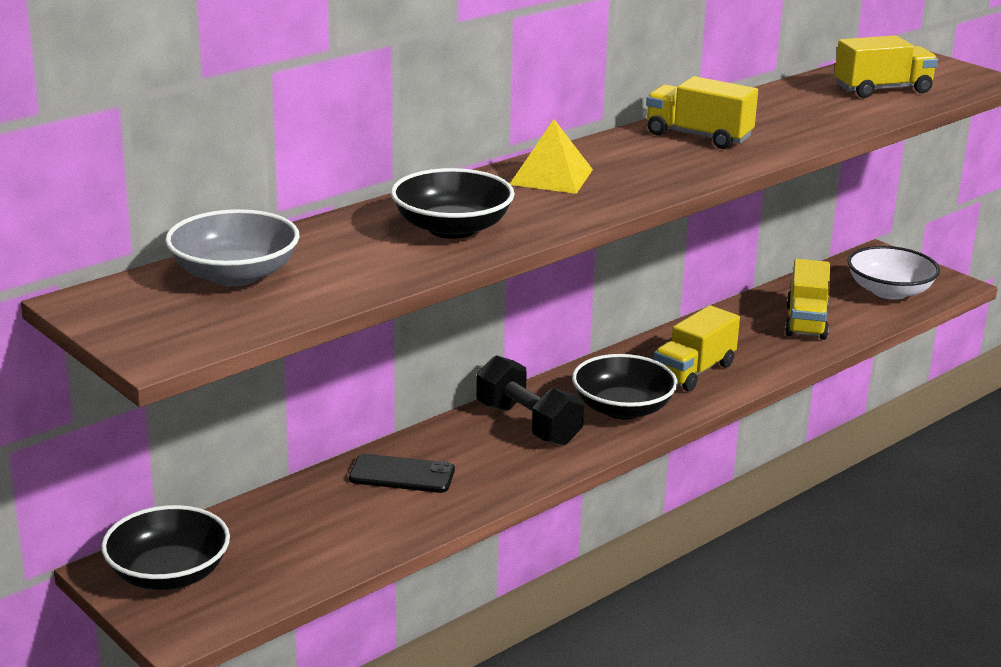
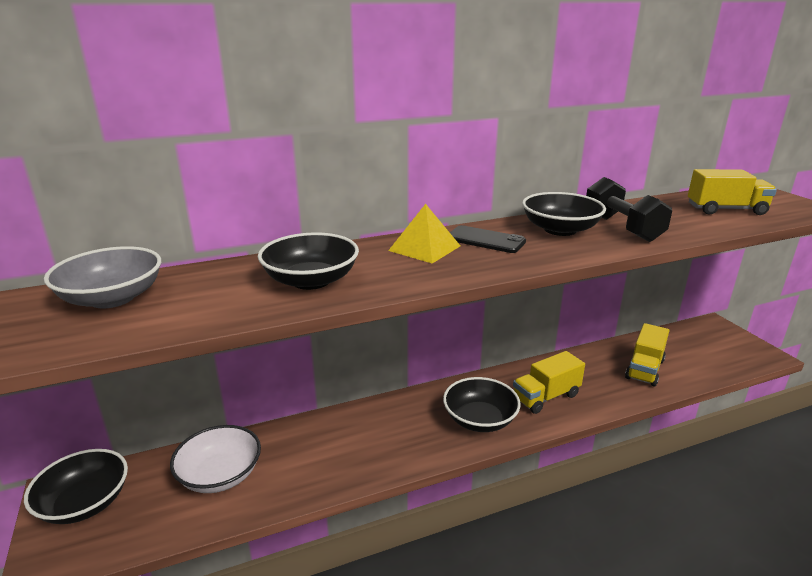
camera: 20 degrees right, 0 degrees up
black phone [349,454,455,493] -> black phone moved to [450,225,526,253]
black dumbbell [476,355,584,446] -> black dumbbell moved to [586,177,672,242]
yellow truck [646,76,758,149] -> black bowl [522,192,606,236]
white bowl [847,246,940,300] -> white bowl moved to [170,425,261,493]

